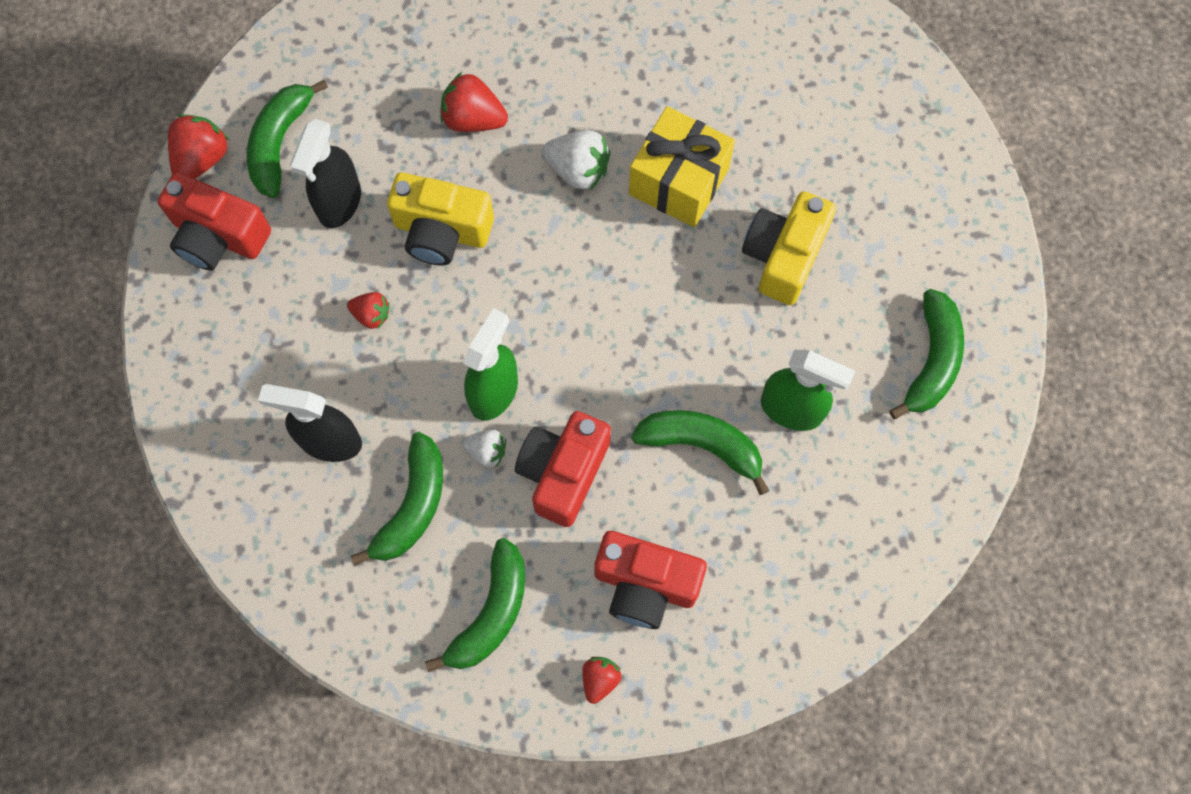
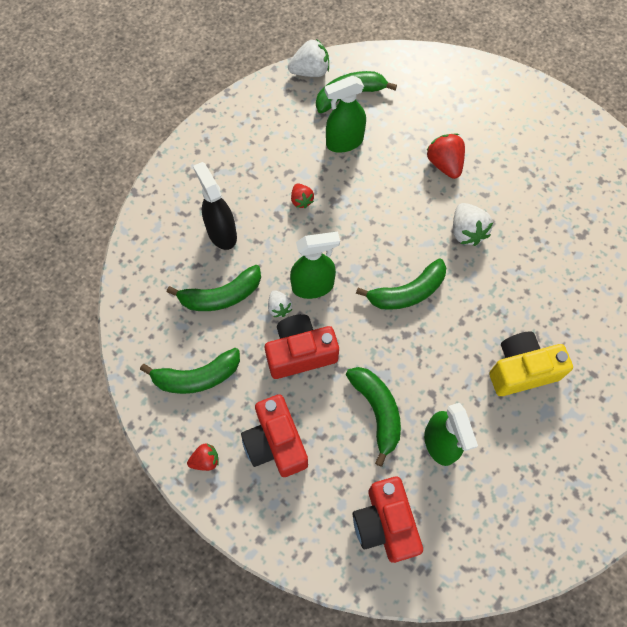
camera: 50 degrees right, 5 degrees down
red camera [158,172,271,271] -> red camera moved to [353,477,423,563]
red strawberry [168,114,229,179] -> white strawberry [288,39,329,77]
black spray bottle [290,119,361,228] -> green spray bottle [325,76,366,153]
yellow camera [387,172,494,266] -> none
yellow gift [629,106,735,227] -> none
green banana [890,289,964,420] -> green banana moved to [356,258,446,310]

